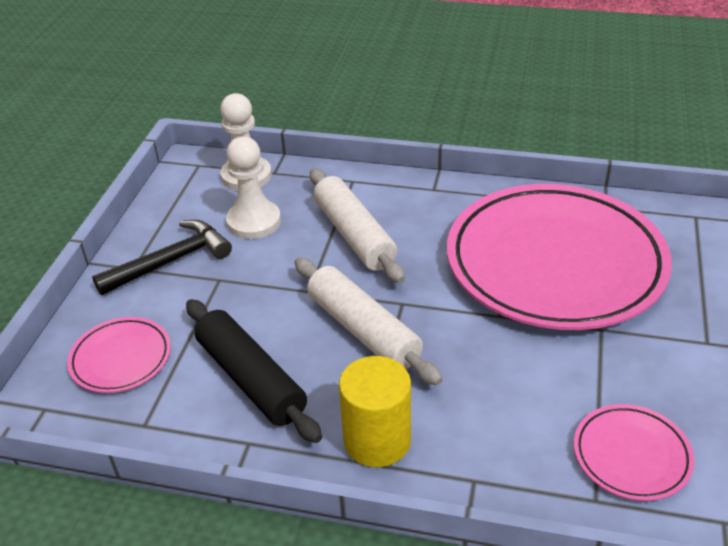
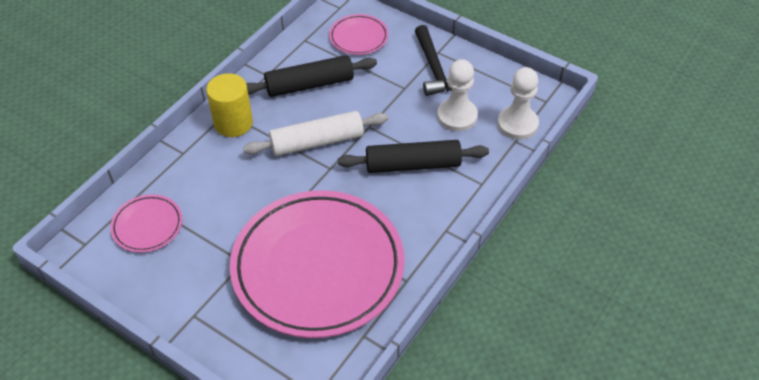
camera: 110 degrees right, 10 degrees up
white rolling pin [310,168,405,284] -> black rolling pin [338,140,489,173]

